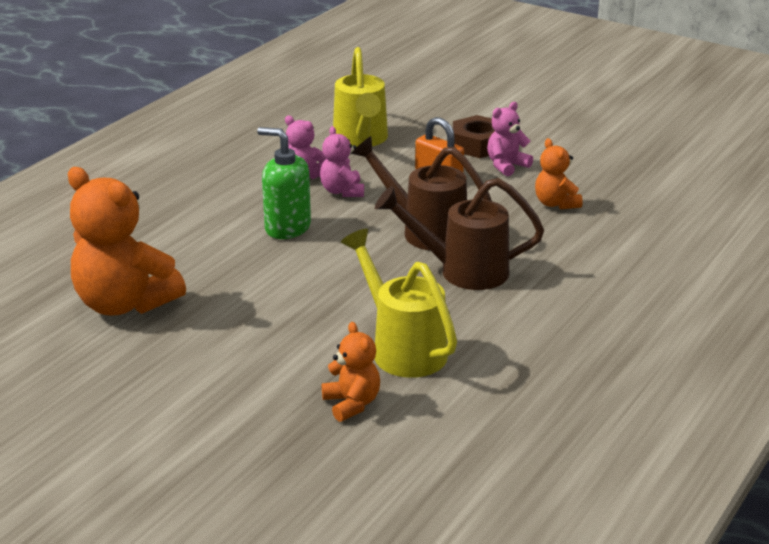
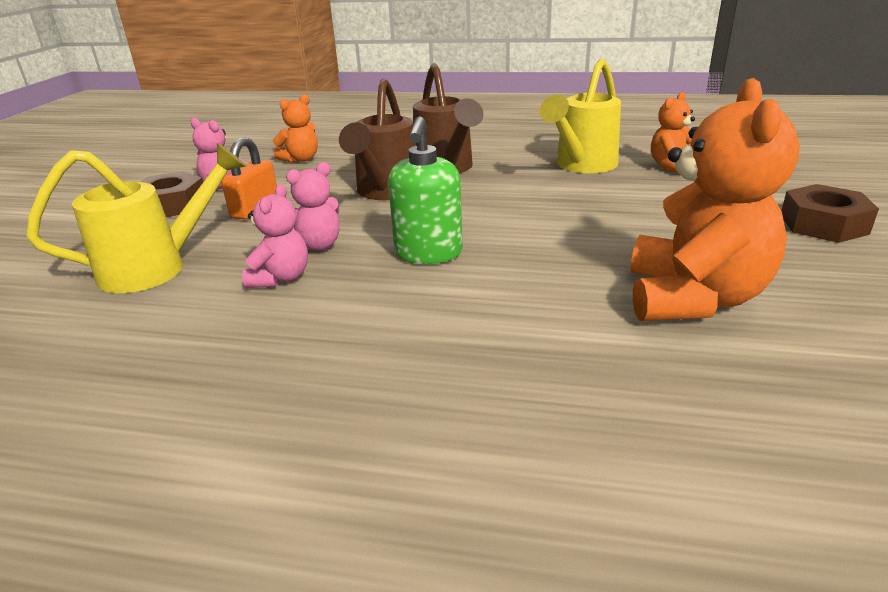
camera: 110 degrees left, 0 degrees up
none -> brown nut [781,184,879,243]

